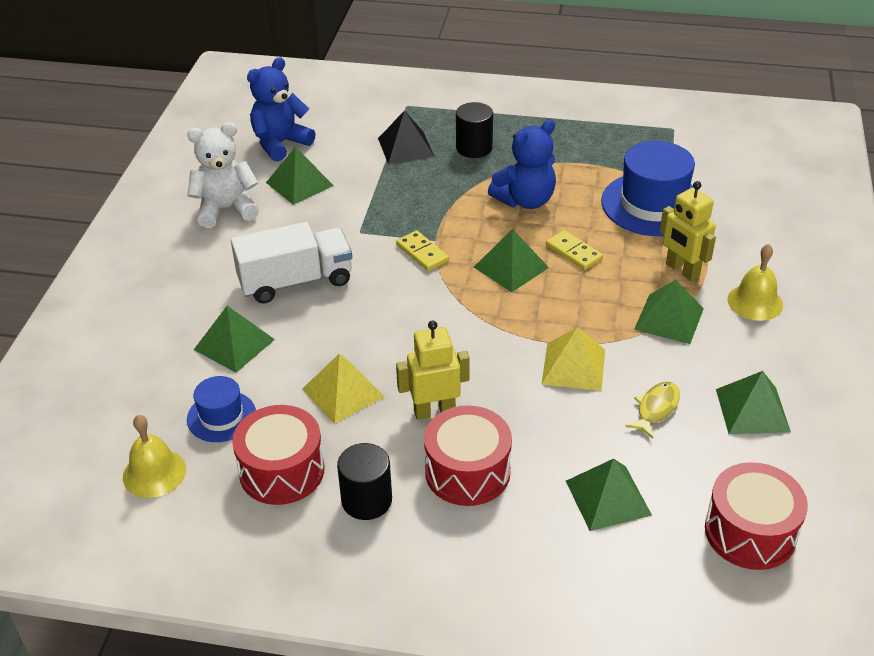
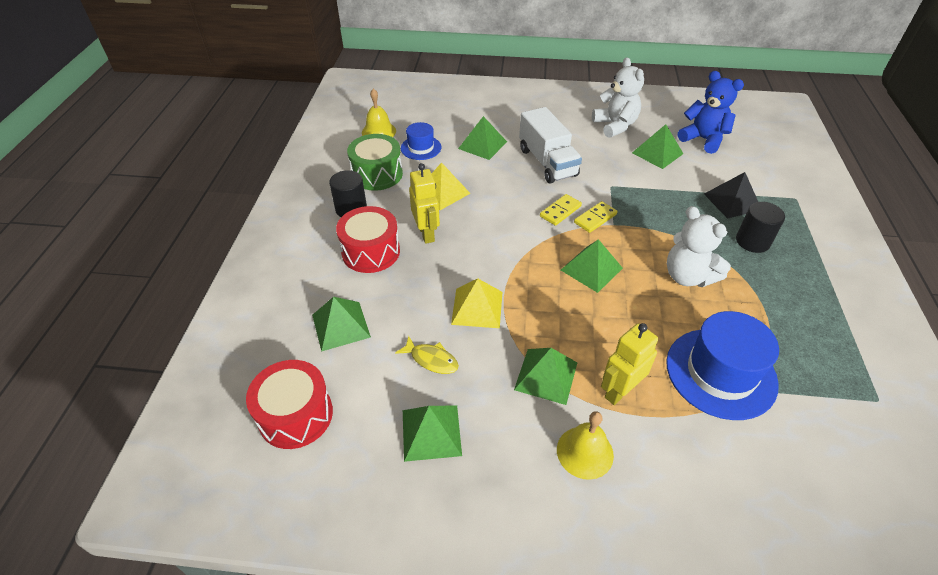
camera: 85 degrees right, 5 degrees up
red drum [232,405,325,505] -> green drum [347,134,403,191]
blue teddy bear [488,119,556,209] -> white teddy bear [667,206,731,287]
yellow domino [546,230,603,270] -> yellow domino moved to [540,194,582,226]

